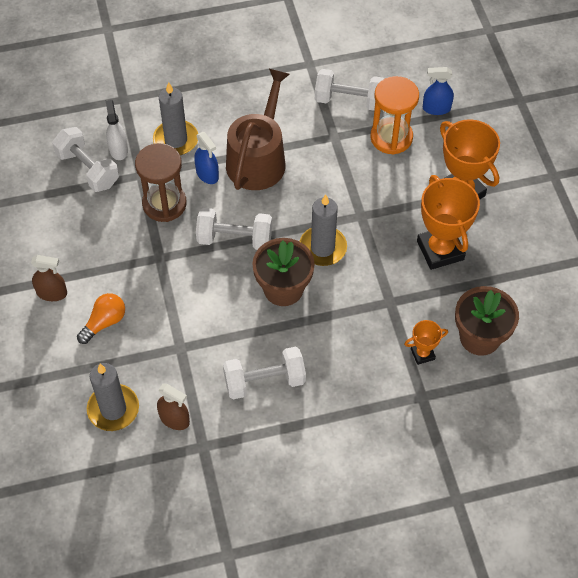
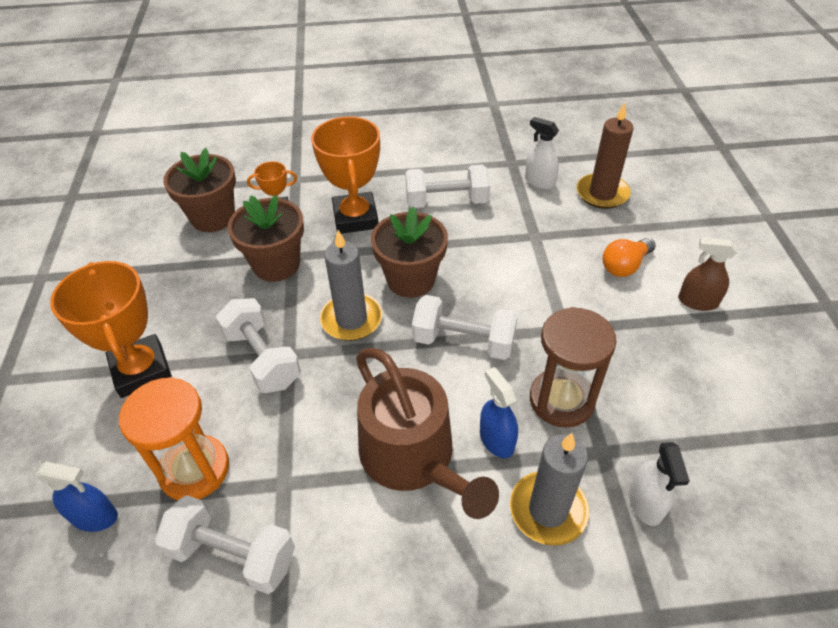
camera: 170 degrees left, 10 degrees down
white dumbbell [52,127,119,192] -> white dumbbell moved to [216,298,301,393]
grey candle [87,363,139,431] -> brown candle [577,102,634,209]
brown spray bottle [157,384,190,430] -> white spray bottle [525,117,559,189]
brown watering can [226,69,290,190] -> brown watering can turned 60 degrees counterclockwise [356,348,499,519]
orange trophy [417,175,480,270] -> orange trophy moved to [311,116,380,234]
none -> brown flower pot [228,195,304,282]

